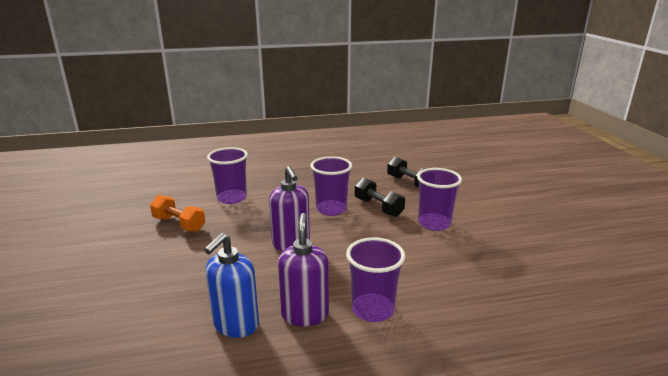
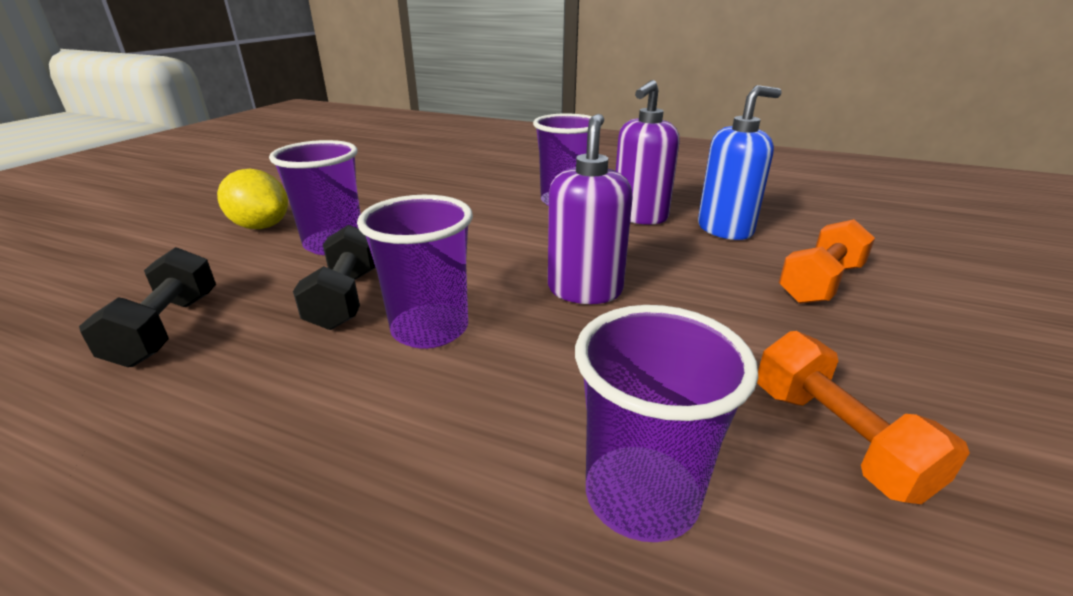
camera: 145 degrees left, 5 degrees up
none -> yellow lemon [217,169,288,229]
none -> orange dumbbell [779,219,875,304]

